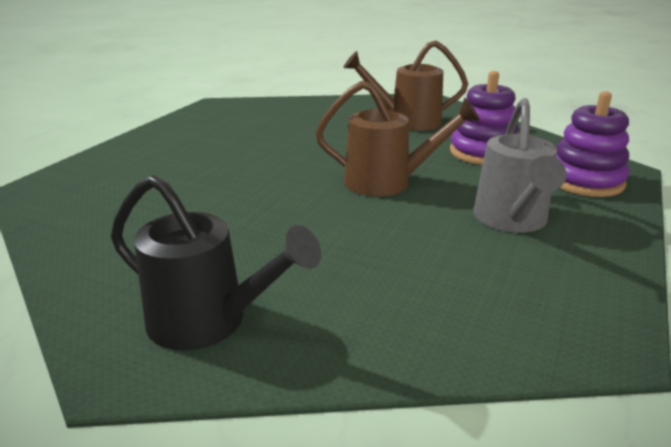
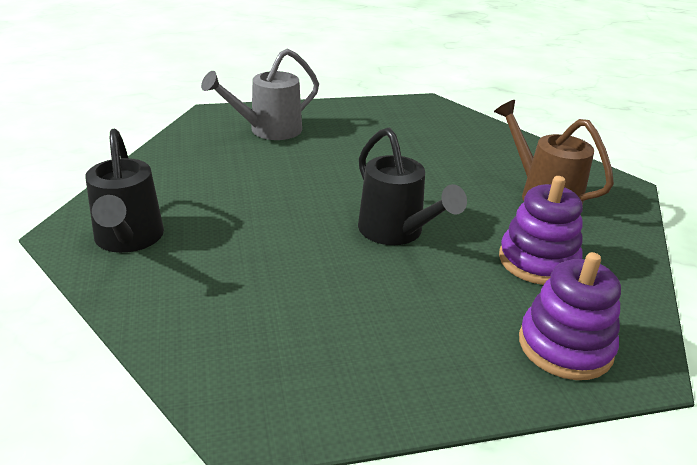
camera: 50 degrees right, 5 degrees up
brown watering can [315,81,481,196] -> black watering can [358,128,467,245]
grey watering can [474,98,567,233] -> grey watering can moved to [201,48,319,140]

